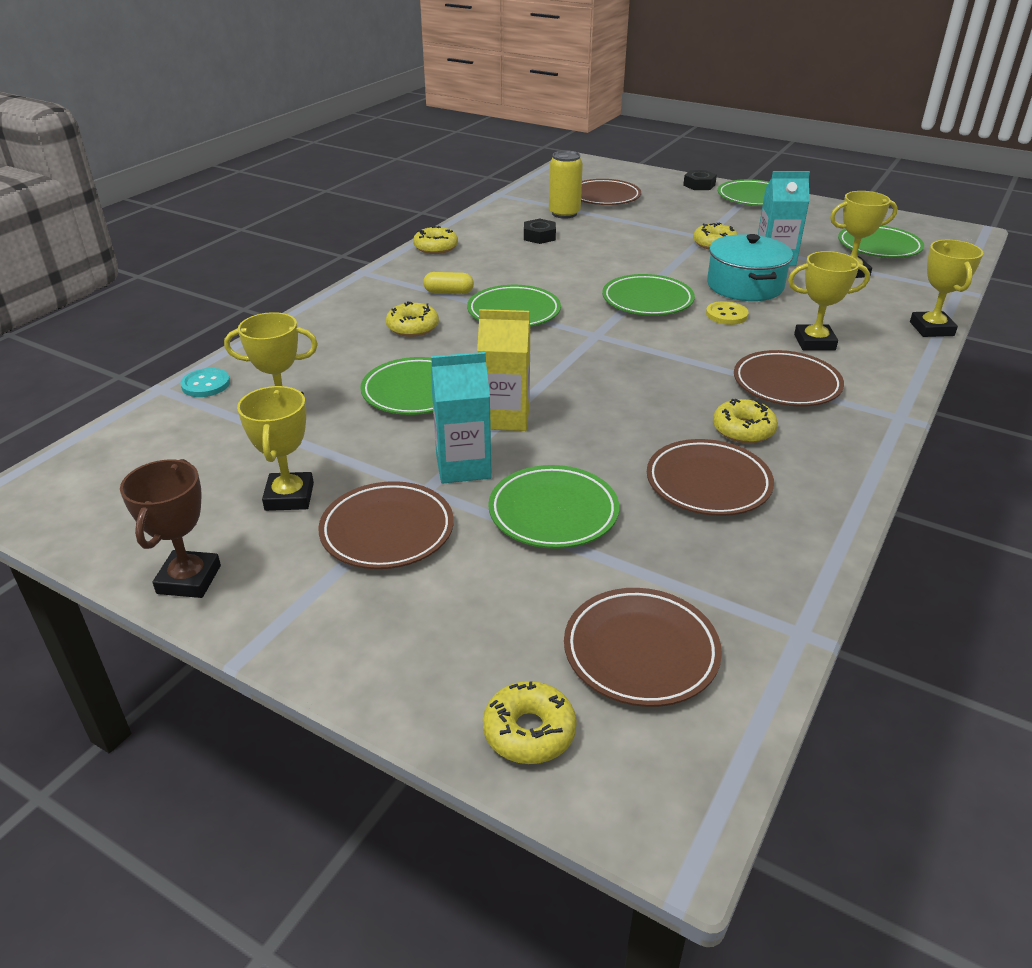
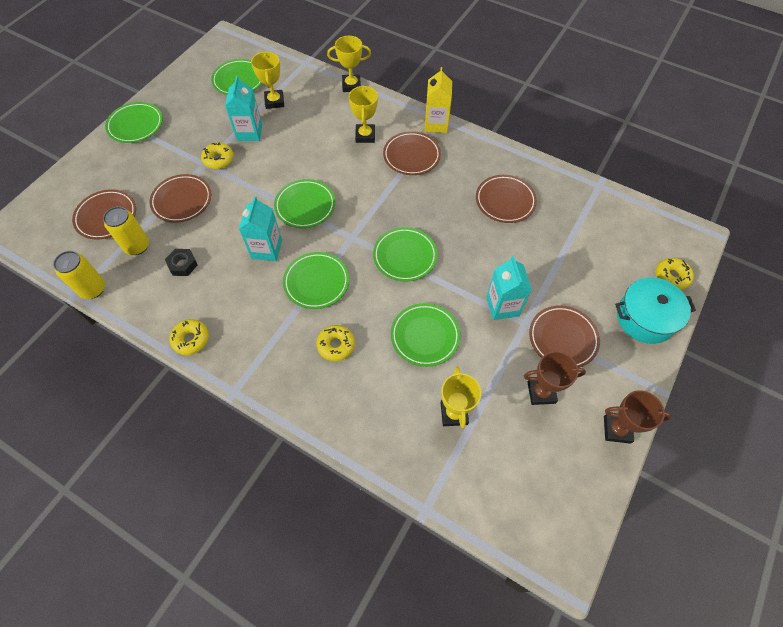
camera: 90 degrees left, 25 degrees up
turquoise button [180,368,230,397] -> none
yellow trophy [237,386,314,511] -> brown trophy [524,351,586,405]
yellow capsule [423,272,474,294] -> none
yellow carton [477,309,530,431] -> yellow carton moved to [425,67,452,133]
green plate [488,465,619,549] -> green plate moved to [373,227,437,282]
brown plate [564,588,722,707] -> brown plate moved to [149,174,211,223]
black nut [683,170,717,190] -> none
yellow button [706,301,749,325] -> none
turquoise pot [707,234,793,301] -> turquoise pot moved to [615,277,696,344]
yellow donut [713,399,778,443] -> none
none -> yellow can [53,251,105,299]
none -> turquoise carton [239,196,282,261]

